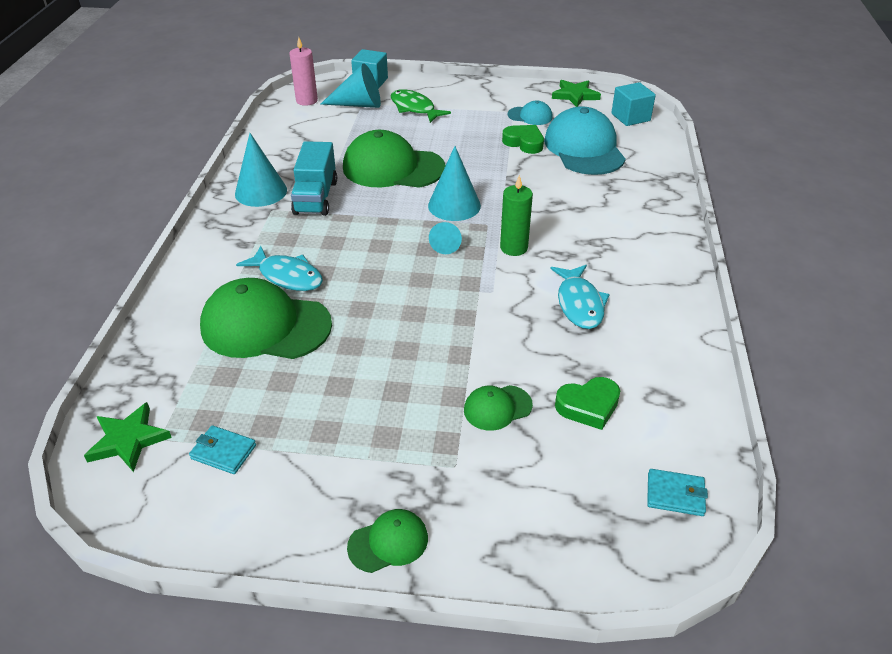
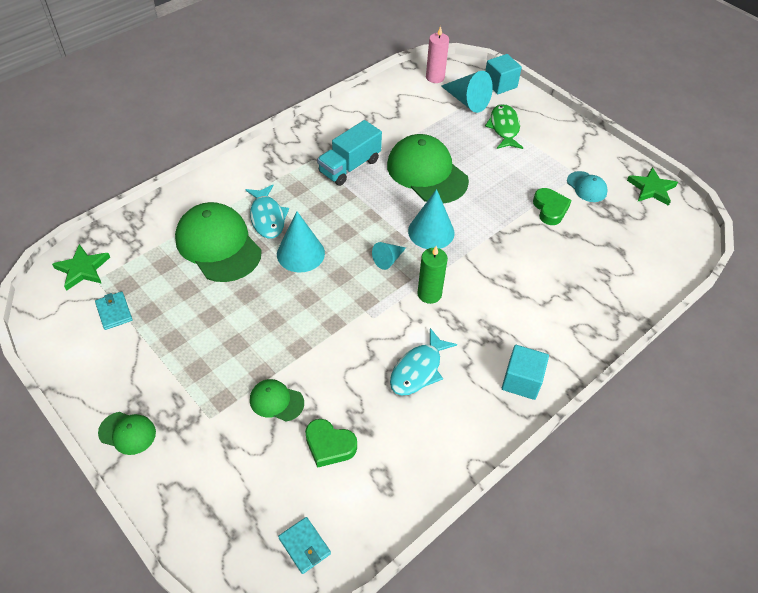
camera: 40 degrees right, 10 degrees up
turquoise cone [235,133,287,207] -> turquoise cone moved to [277,211,325,272]
turquoise cap [544,106,626,175] -> none
turquoise cube [611,82,656,126] -> turquoise cube moved to [502,345,549,400]

